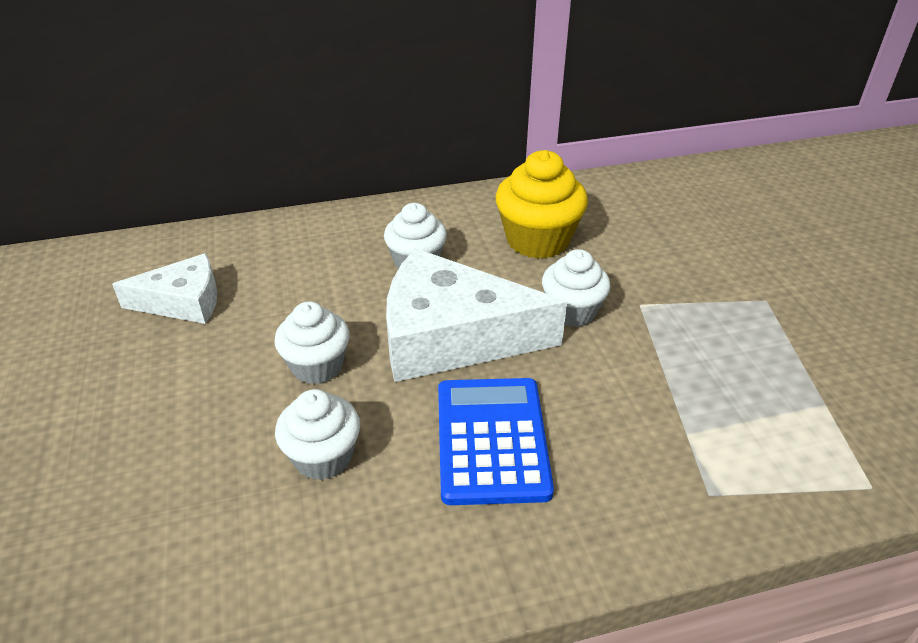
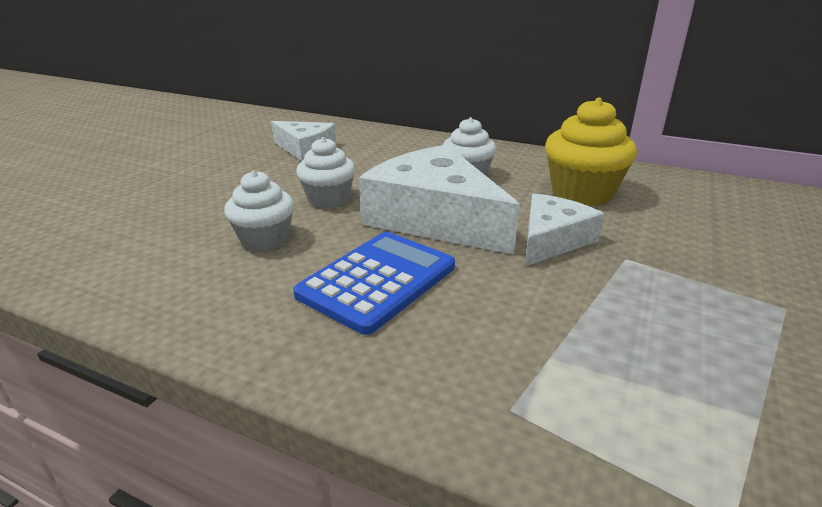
camera: 40 degrees right, 10 degrees down
white cupcake [542,249,611,327] -> white cheese [525,194,604,266]

